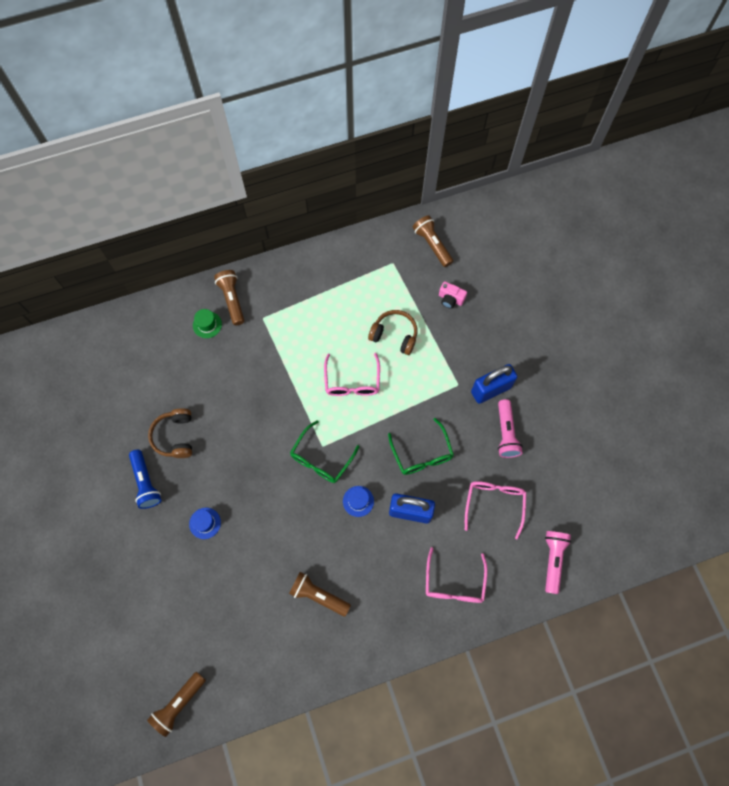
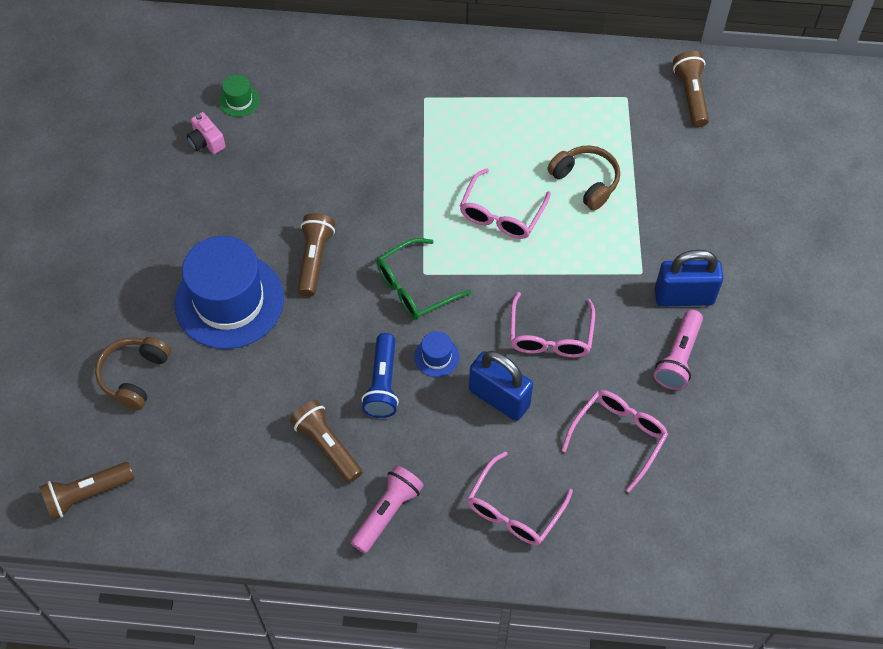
camera: 25 degrees right, 10 degrees down
blue flashlight [129,450,162,509] -> blue flashlight moved to [361,333,399,418]
brown headphones [148,408,192,458] -> brown headphones moved to [95,337,171,410]
blue hat [189,508,221,539] -> blue hat [174,236,284,349], size x2.47
green hat [193,309,222,338] -> green hat moved to [219,75,260,117]
brown flashlight [214,270,244,325] -> brown flashlight moved to [297,213,335,296]
green glasses [388,418,454,475] -> pink glasses [510,292,595,357]
pink camera [439,281,467,309] -> pink camera moved to [187,112,226,154]
pink flashlight [545,531,571,594] -> pink flashlight moved to [351,465,424,553]

